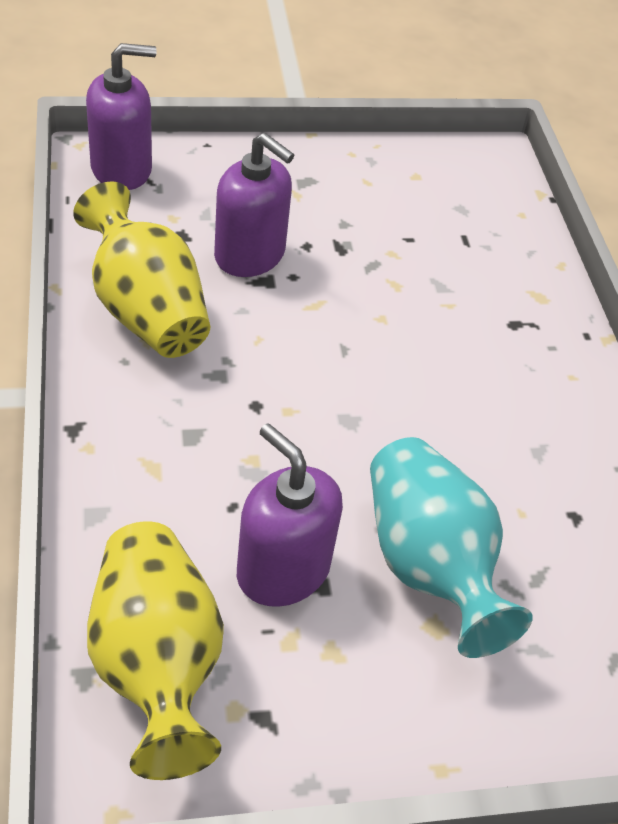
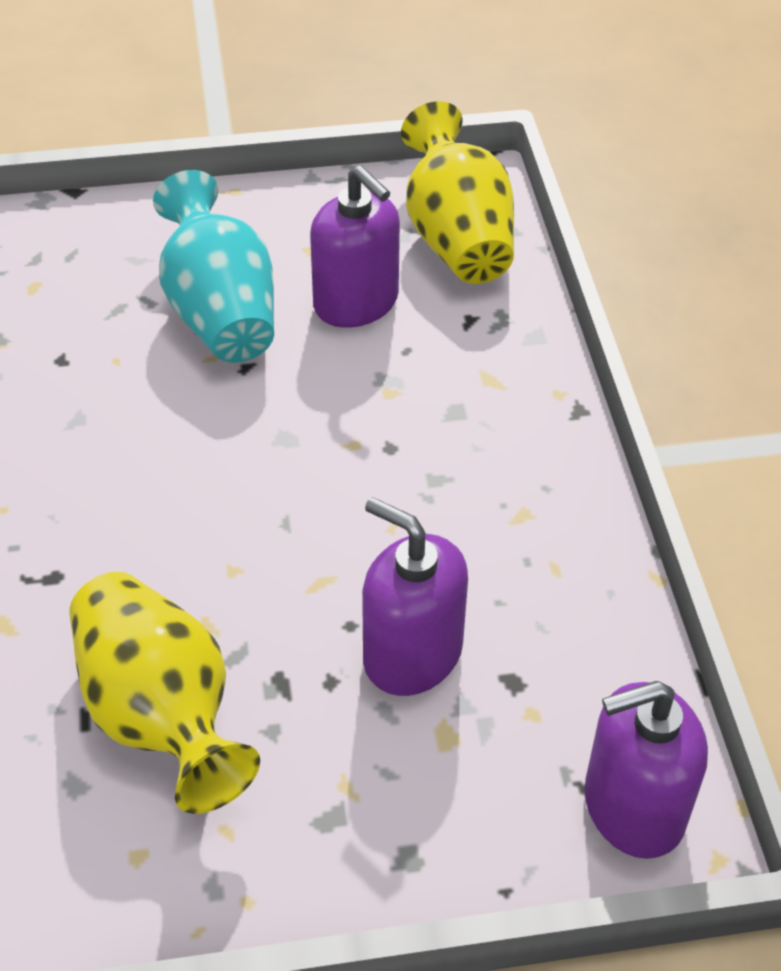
camera: 175 degrees left, 0 degrees up
yellow vase [73,181,211,358] -> yellow vase moved to [69,572,260,814]

